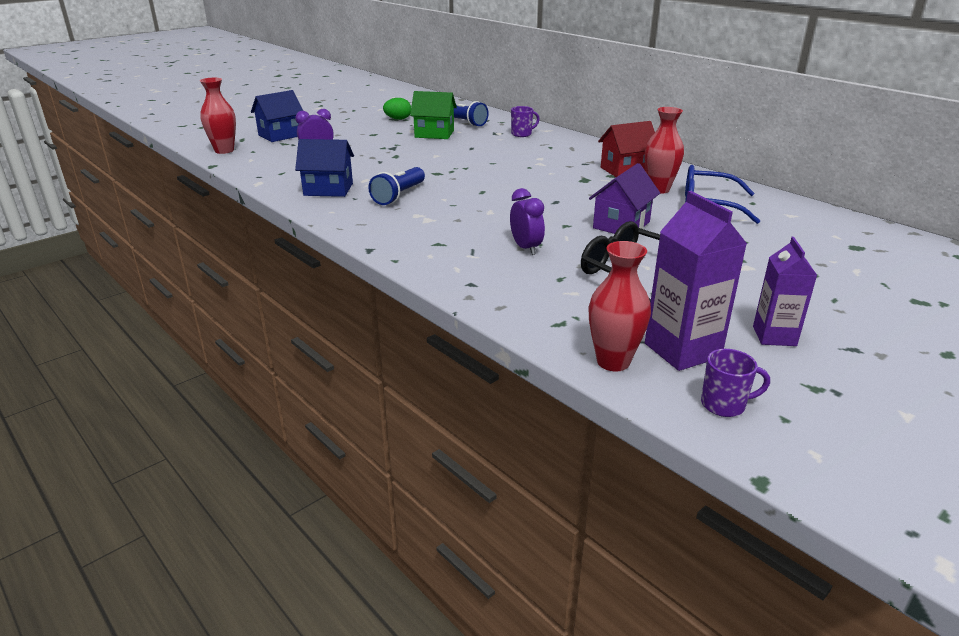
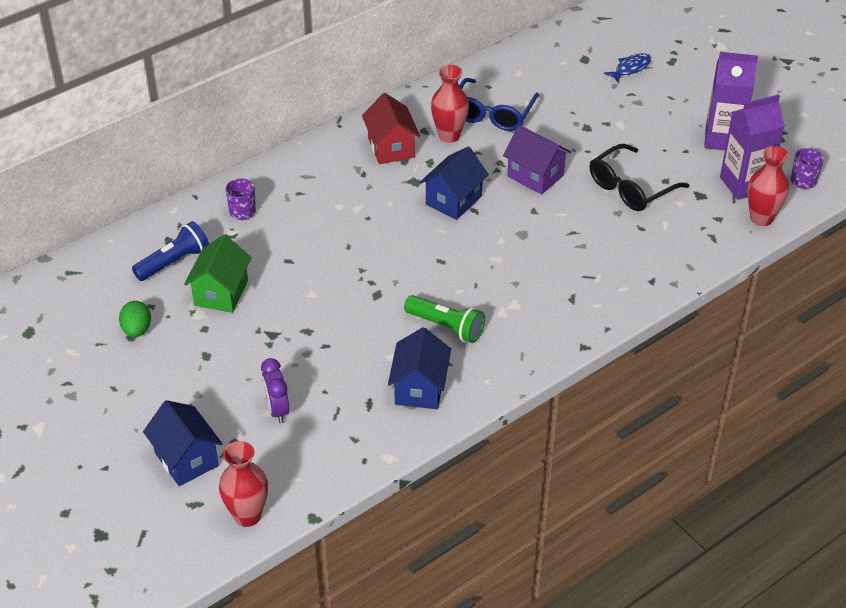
camera: 85 degrees left, 15 degrees up
blue flashlight [368,167,425,205] -> green flashlight [404,295,485,343]
purple clock [510,188,545,255] -> none
purple carton [753,237,817,346] -> purple carton [704,52,758,150], size x1.52
none -> blue house [420,147,489,220]
none -> blue fish [604,53,651,83]

